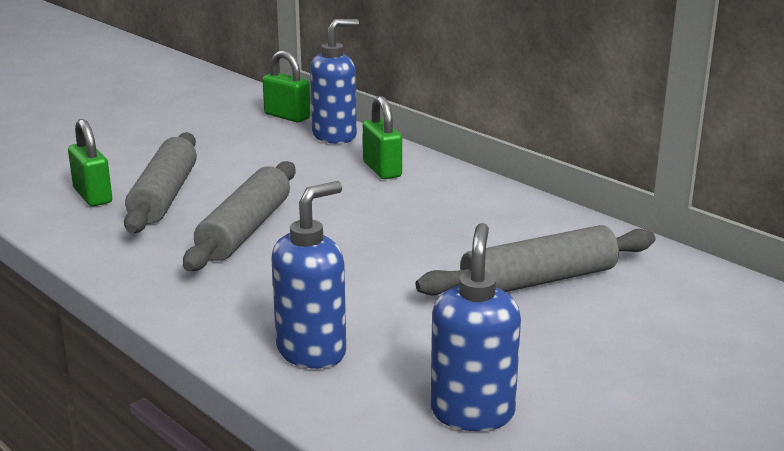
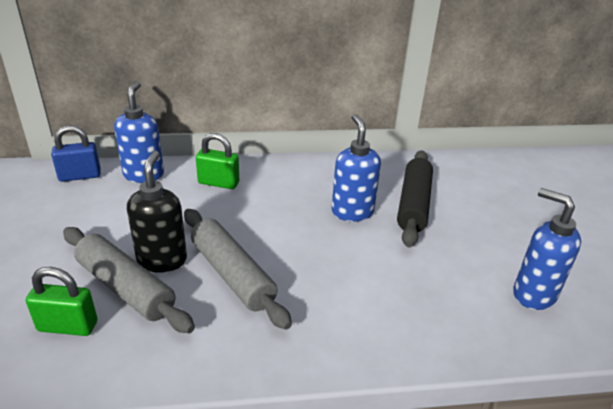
camera: 55 degrees left, 10 degrees up
green padlock [263,51,311,122] -> blue padlock [51,125,101,182]
blue soap dispenser [271,181,346,369] -> blue soap dispenser moved to [332,114,381,222]
grey rolling pin [416,225,655,295] -> black rolling pin [397,150,433,247]
none -> black soap dispenser [127,151,187,273]

